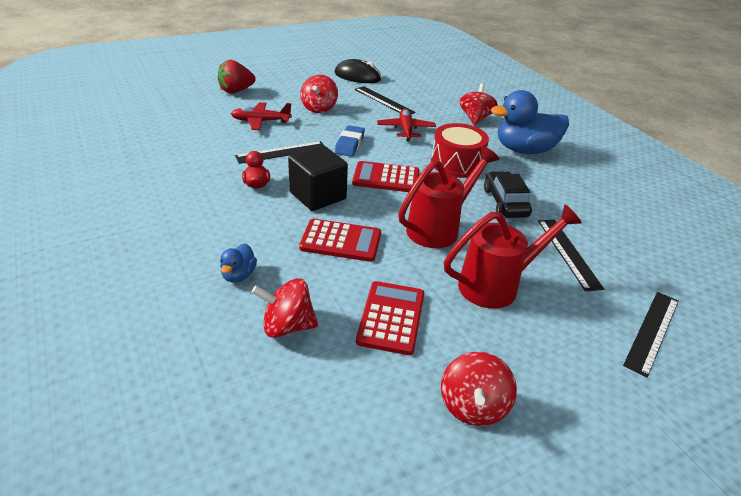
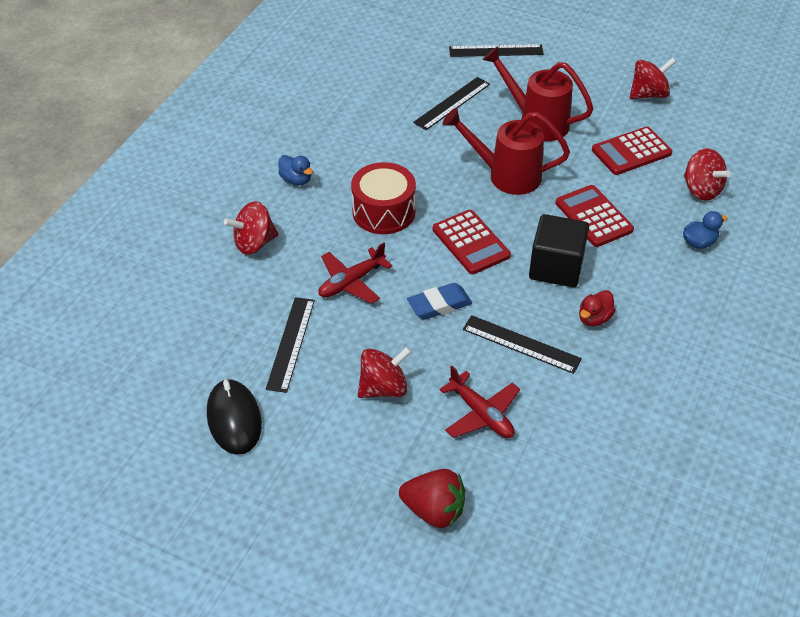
camera: 125 degrees left, 10 degrees up
black car [484,171,532,218] -> none
blue duck [491,90,569,154] -> blue duck [278,155,313,185], size x0.45

